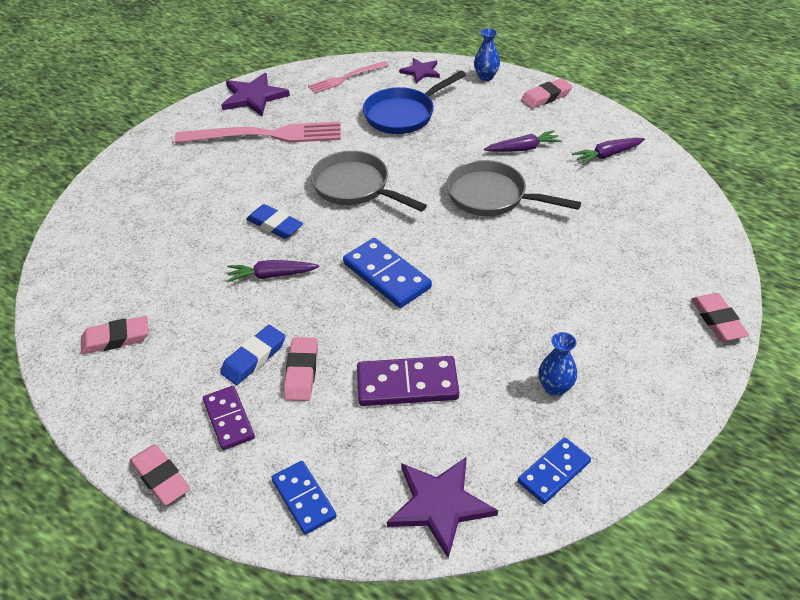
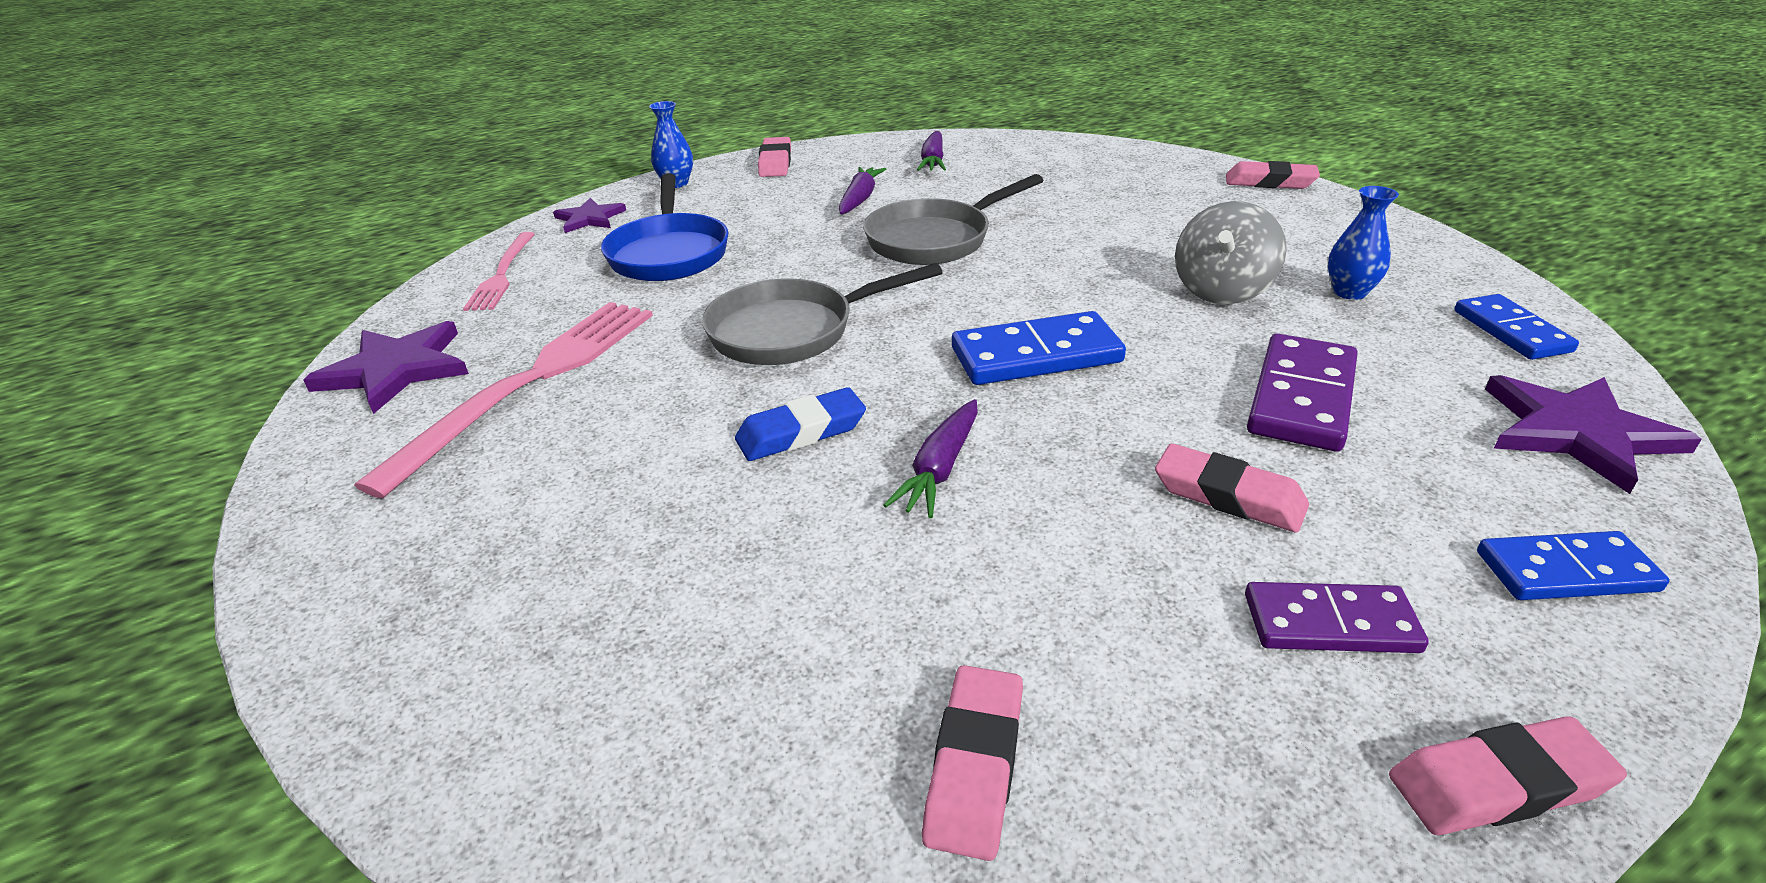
camera: 60 degrees left, 10 degrees down
blue eraser [220,325,285,385] -> none
none -> grey spinning top [1175,201,1287,304]

